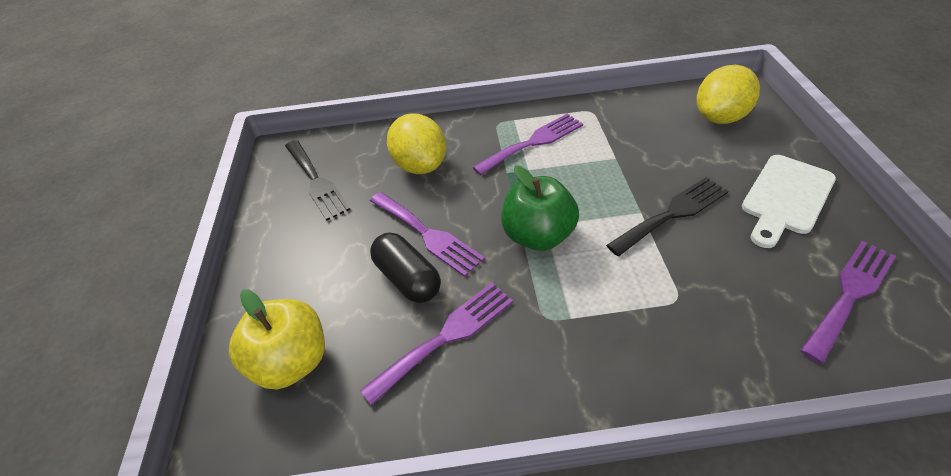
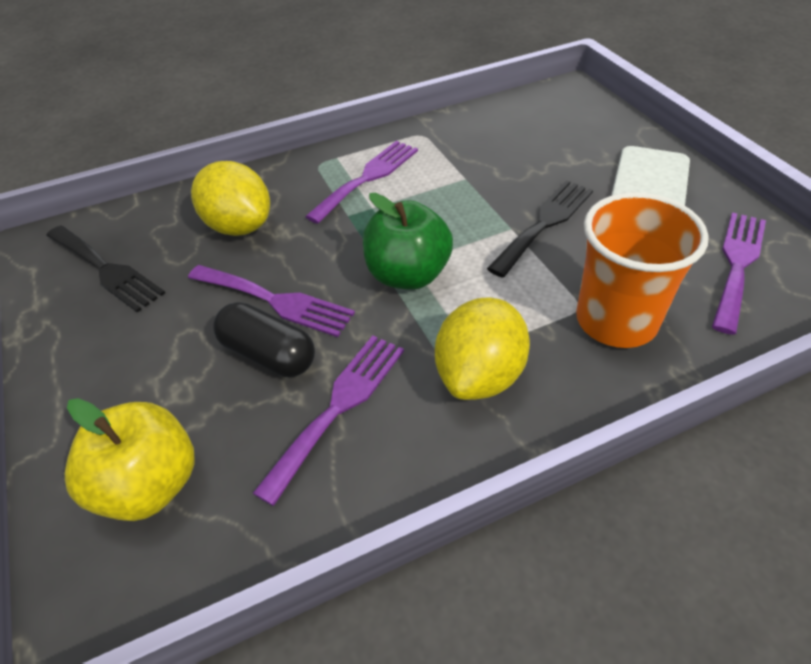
camera: 20 degrees left, 0 degrees up
yellow lemon [697,65,760,124] -> yellow lemon moved to [435,297,530,400]
none -> orange cup [576,192,709,348]

